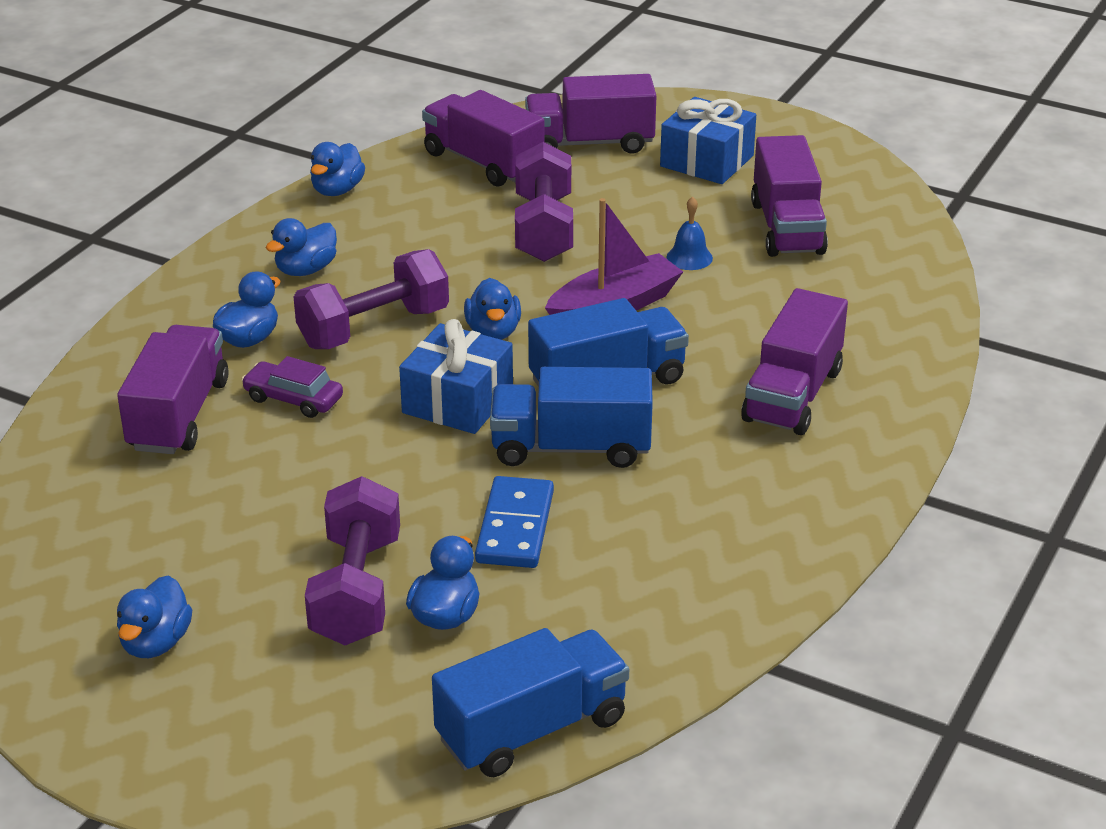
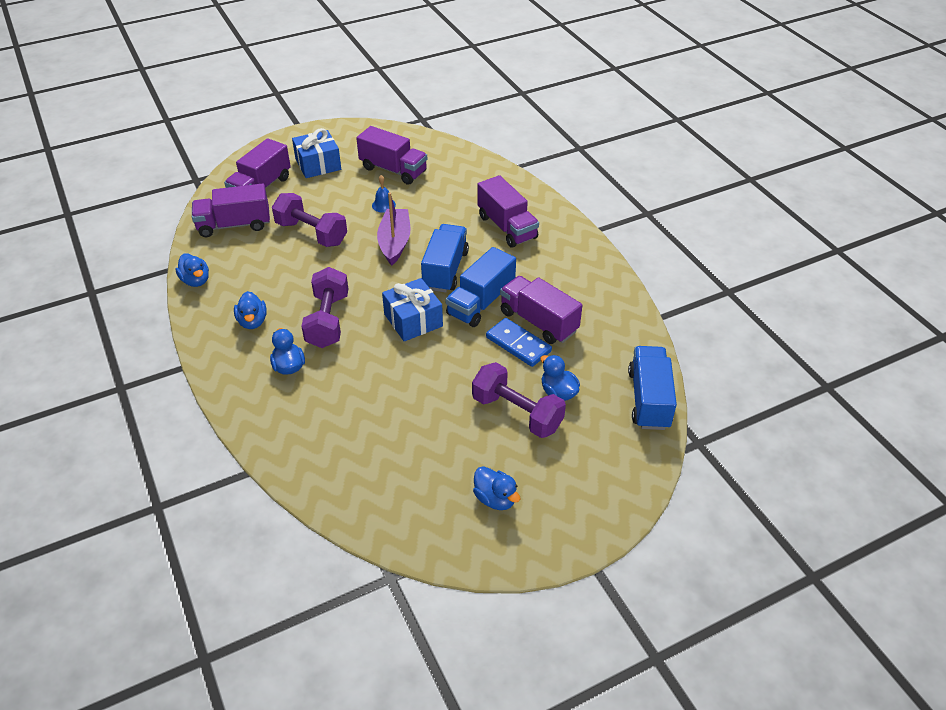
camera: 55 degrees left, 10 degrees up
purple truck [117,325,229,454] -> purple truck moved to [500,276,582,344]
purple car [241,356,343,418] -> none
blue duck [464,278,521,340] -> none

